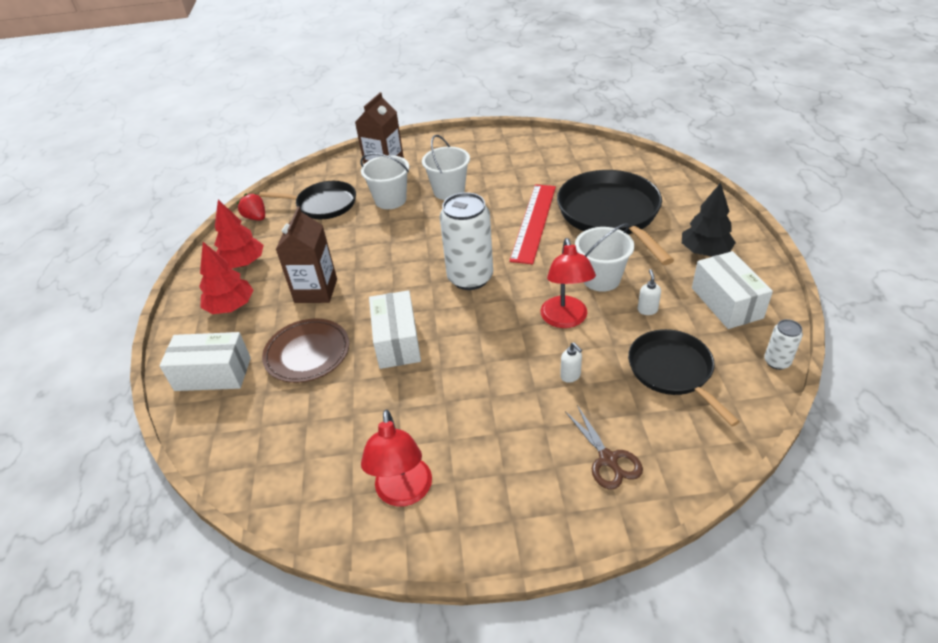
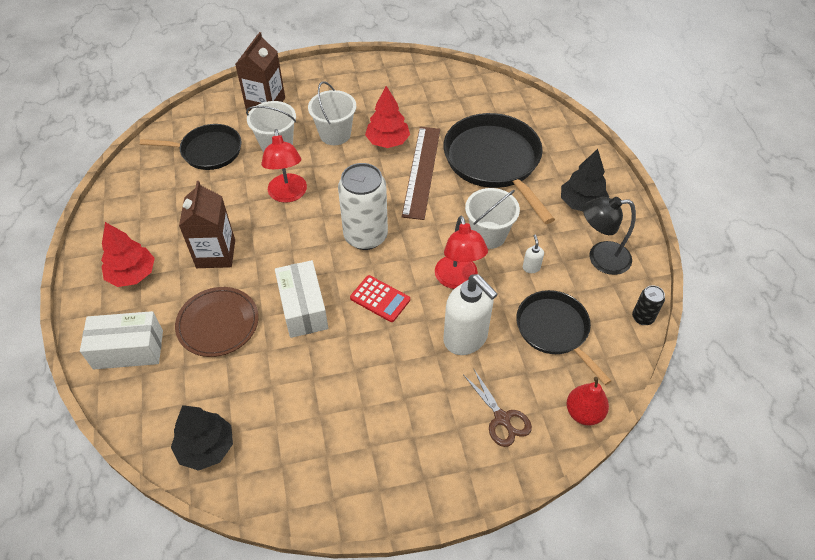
camera: 10 degrees left, 10 degrees up
red tree [214,200,264,269] -> red tree moved to [365,86,410,148]
red strawberry [237,193,265,221] -> none
red lamp [361,410,432,506] -> red lamp moved to [261,129,307,203]
red ruler [509,184,556,264] -> brown ruler [402,127,440,220]
white soap dispenser [560,343,582,383] -> white soap dispenser [443,274,498,355], size x2.48
white box [692,251,773,329] -> black lamp [583,197,636,275]
white can [764,319,803,370] -> black can [632,285,665,325]
none -> black tree [171,405,233,471]
none -> red calculator [350,275,410,322]
none -> red pear [566,377,609,426]

